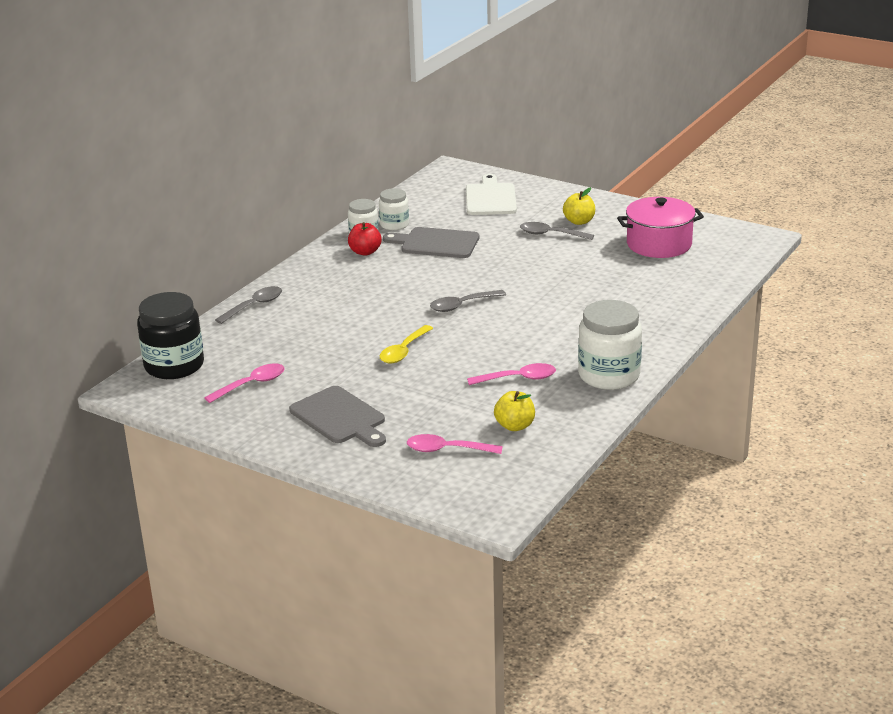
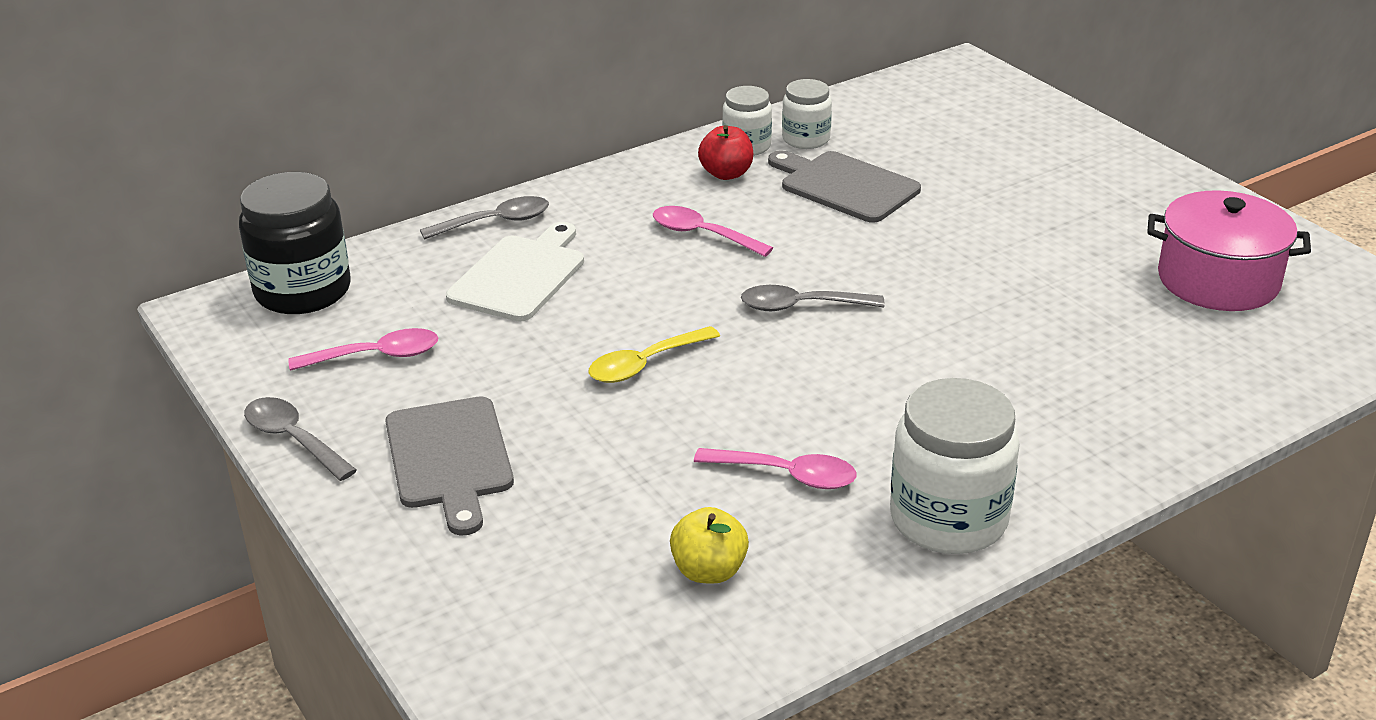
camera: 25 degrees right, 5 degrees up
pink spoon [407,434,503,454] -> pink spoon moved to [653,206,773,257]
white cutting board [466,174,517,215] -> white cutting board moved to [446,222,584,322]
grey spoon [520,222,594,240] -> grey spoon moved to [244,397,357,481]
yellow apple [563,188,595,225] -> none

